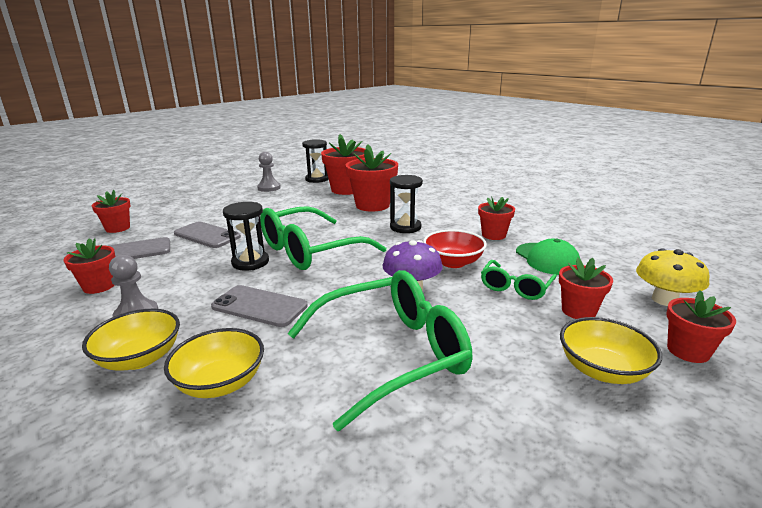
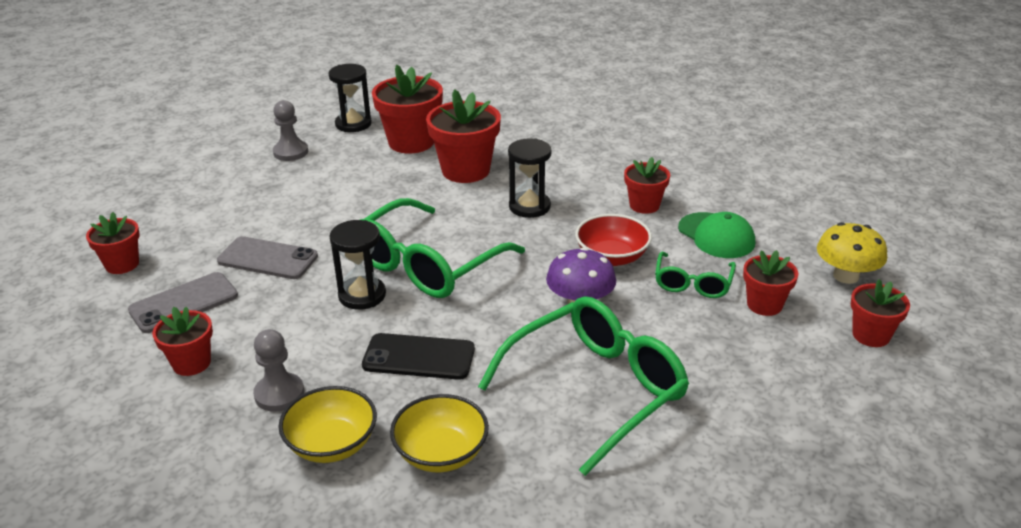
camera: 15 degrees left, 10 degrees up
grey phone [211,285,308,327] -> black phone [362,333,475,380]
yellow bowl [560,317,662,384] -> none

